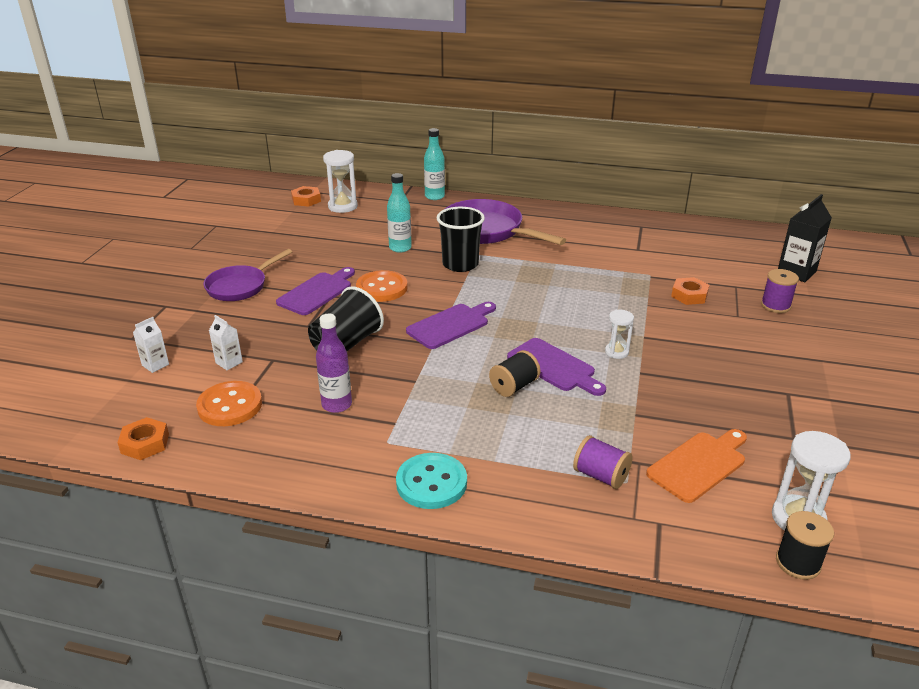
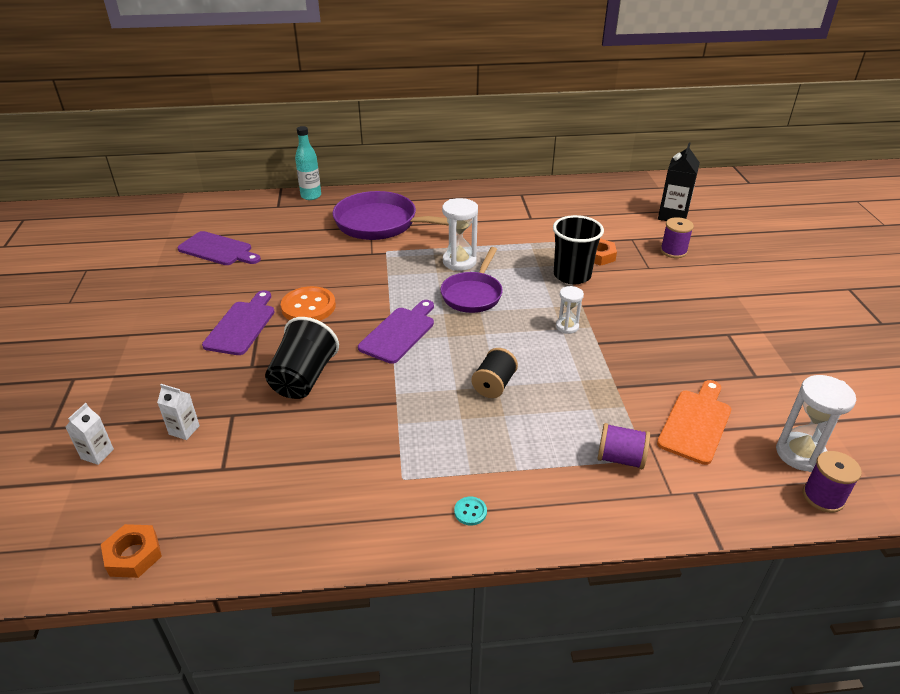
camera: 20 degrees left, 5 degrees up
orange button [196,381,262,426] -> none
purple pan [203,249,292,301] -> purple pan moved to [440,247,503,313]
orange nut [291,186,321,207] -> none
purple bottle [316,314,352,413] -> none
white hourglass [323,150,358,213] -> white hourglass moved to [442,198,478,271]
turquoise bottle [387,173,412,253] -> none
turquoise button [396,453,467,509] -> turquoise button [454,497,487,526], size x0.44
black cup [437,207,485,272] -> black cup moved to [553,215,604,284]
purple cutting board [507,338,606,396] -> purple cutting board moved to [177,231,261,265]
black spool [776,511,834,580] -> purple spool [803,451,862,513]

